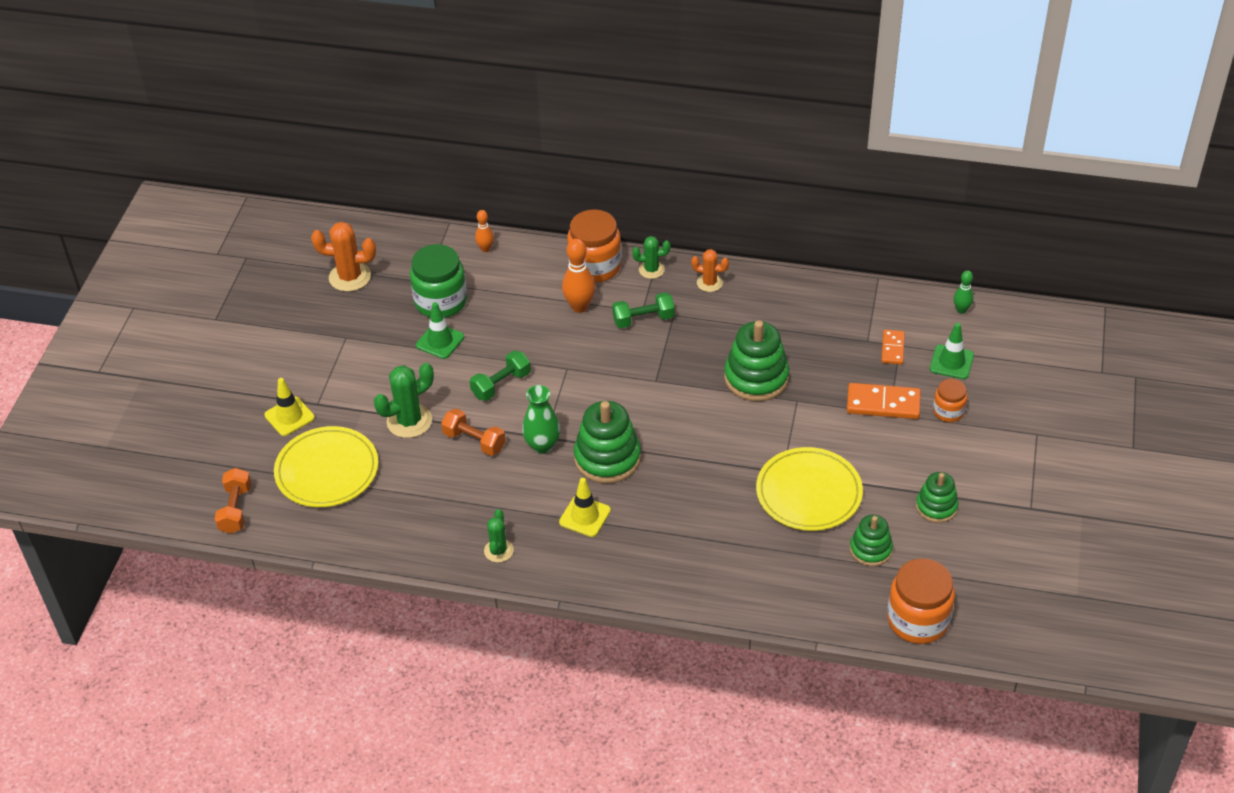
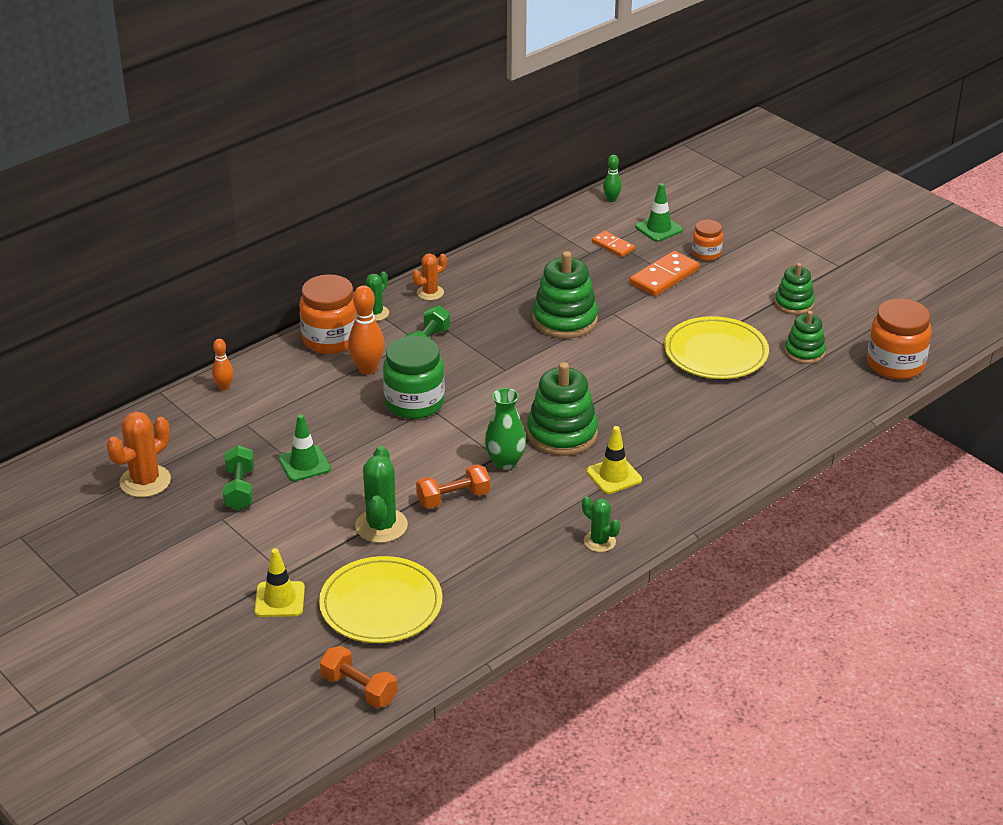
camera: 55 degrees left, 10 degrees down
green jar [410,244,467,318] -> green jar moved to [383,336,445,419]
green dumbbell [470,351,531,401] -> green dumbbell moved to [223,445,254,510]

